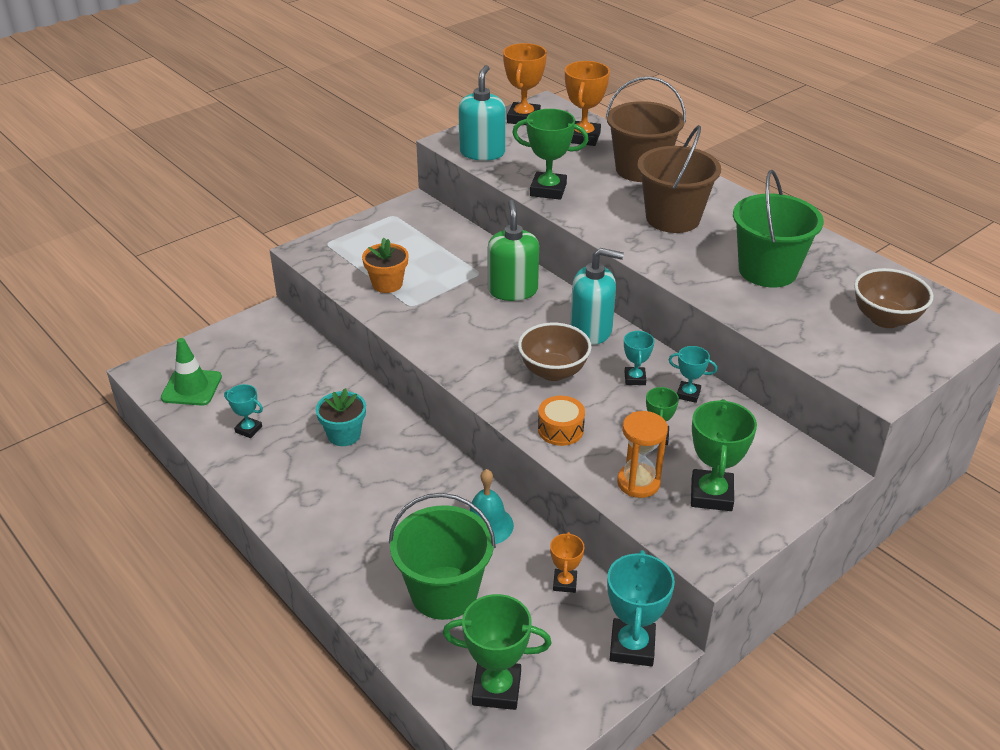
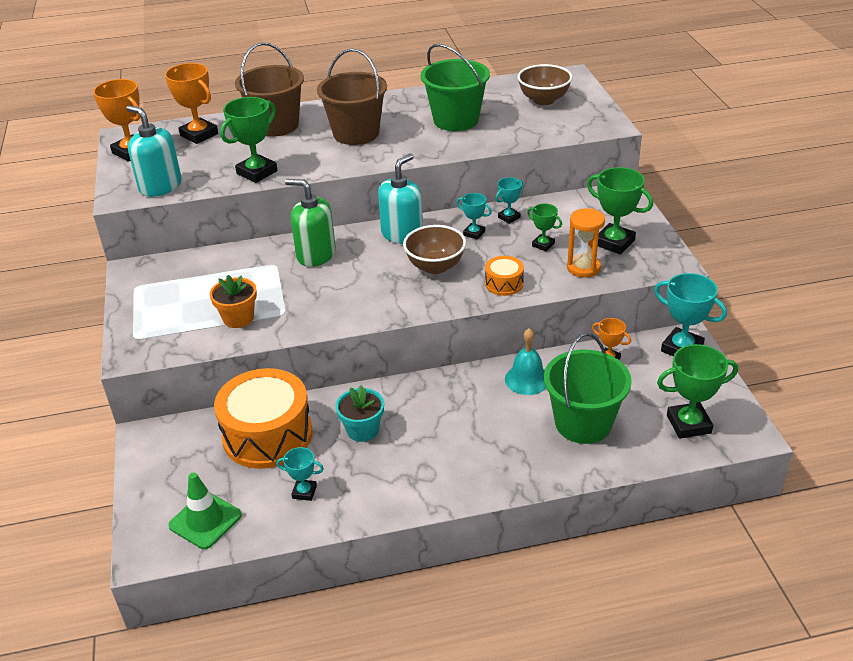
camera: 60 degrees left, 0 degrees up
turquoise trophy [224,384,263,438] -> turquoise trophy turned 45 degrees clockwise [277,447,324,501]
green trophy [443,594,552,710] -> green trophy turned 45 degrees clockwise [657,344,738,439]
none -> orange drum [214,368,313,469]

